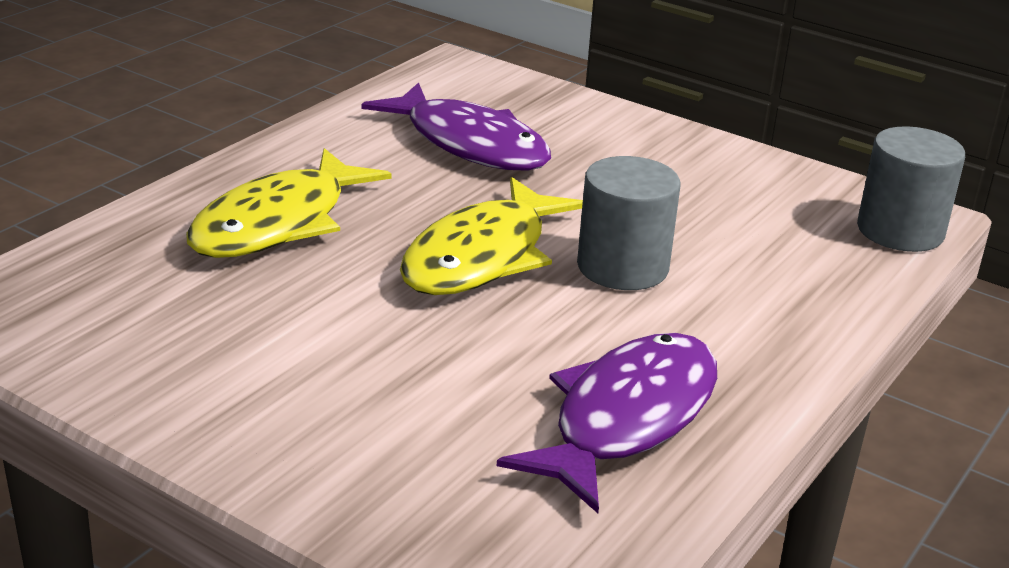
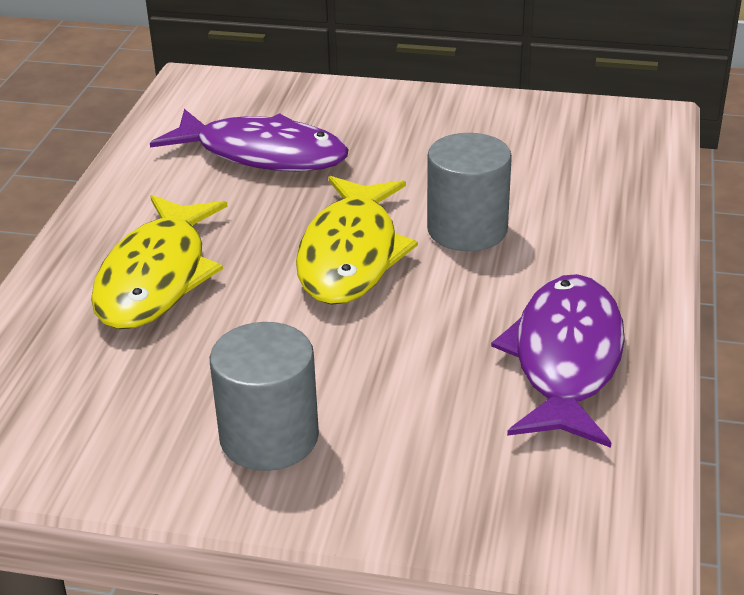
camera: 20 degrees left, 5 degrees up
grey cylinder [857,126,965,252] -> grey cylinder moved to [210,322,319,471]

